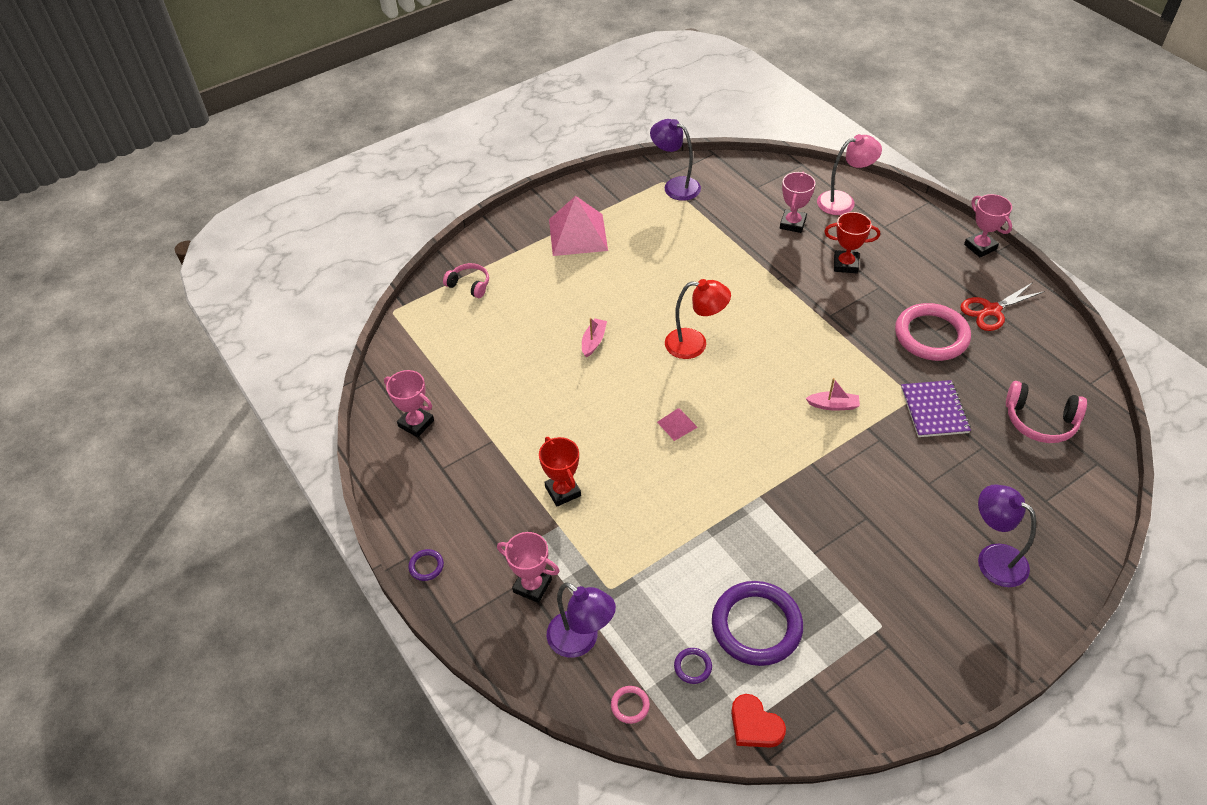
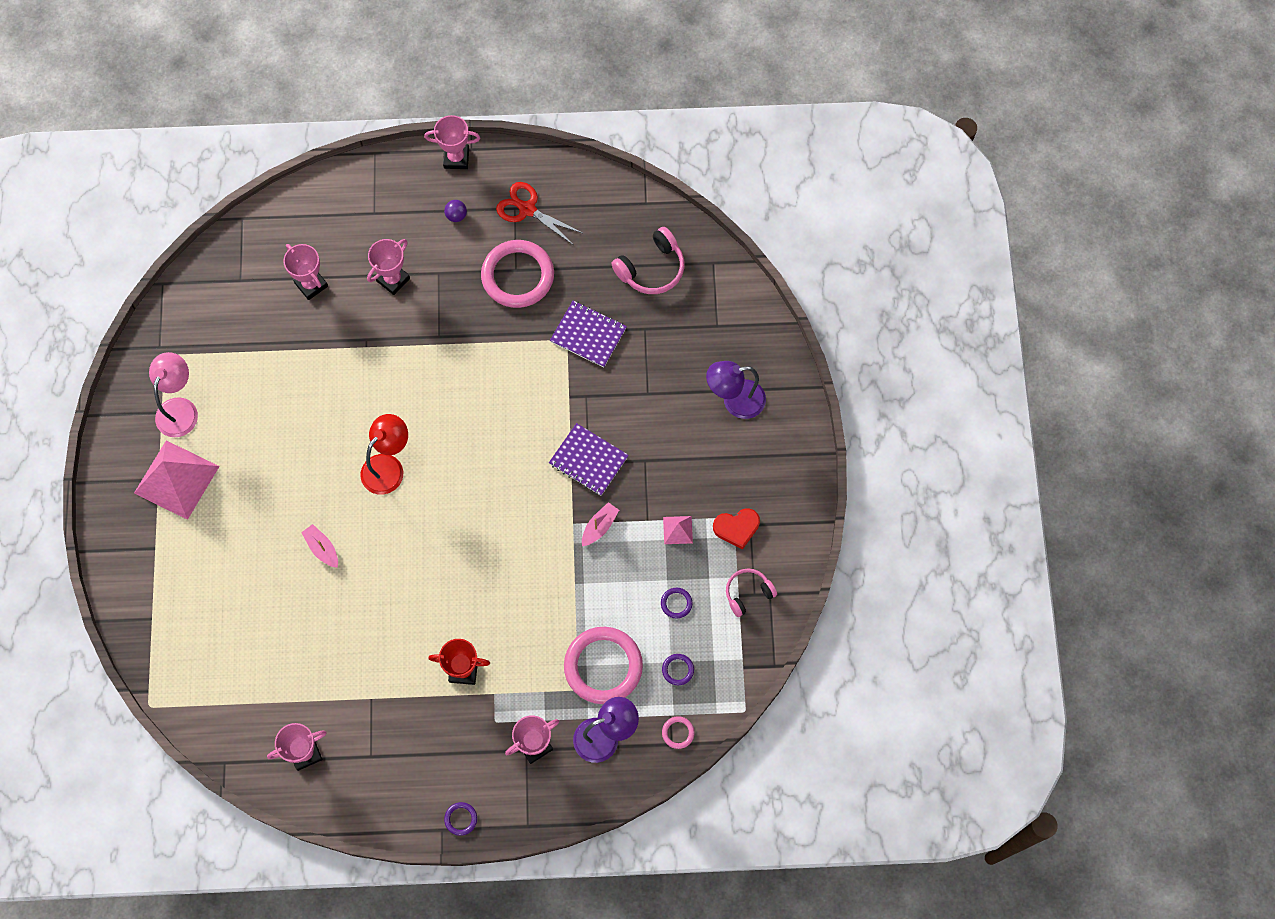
camera: 60 degrees left, 20 degrees up
pink headphones [443,263,489,298] -> pink headphones moved to [726,568,777,617]
purple lamp [650,119,701,201] -> none
pink pyramid [657,408,698,441] -> pink pyramid moved to [663,516,693,544]
purple ring [712,581,803,666] -> purple ring [661,588,693,619], size x0.41
red heart [731,694,786,748] -> red heart moved to [713,508,760,550]
pink boat [806,378,860,411] -> pink boat moved to [582,502,619,546]
pink lamp [817,134,882,215] -> pink lamp moved to [149,352,198,437]
red trophy [824,212,880,273] -> pink trophy [367,239,410,295]
red scissors [960,282,1045,331] -> red scissors turned 120 degrees clockwise [496,182,582,245]
none -> purple ball [444,200,467,222]
none -> purple notebook [549,423,629,496]
none -> pink ring [564,627,643,704]

